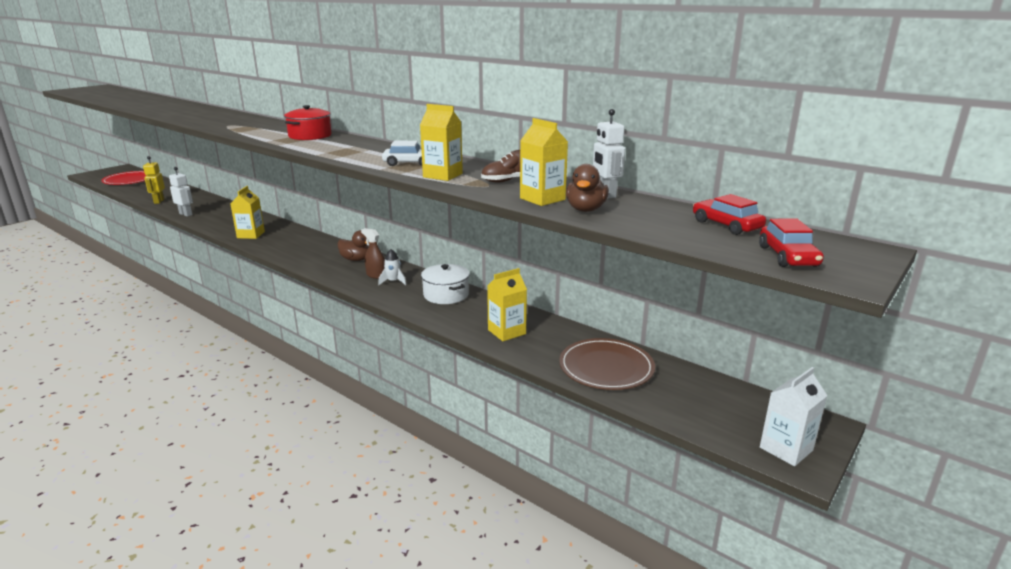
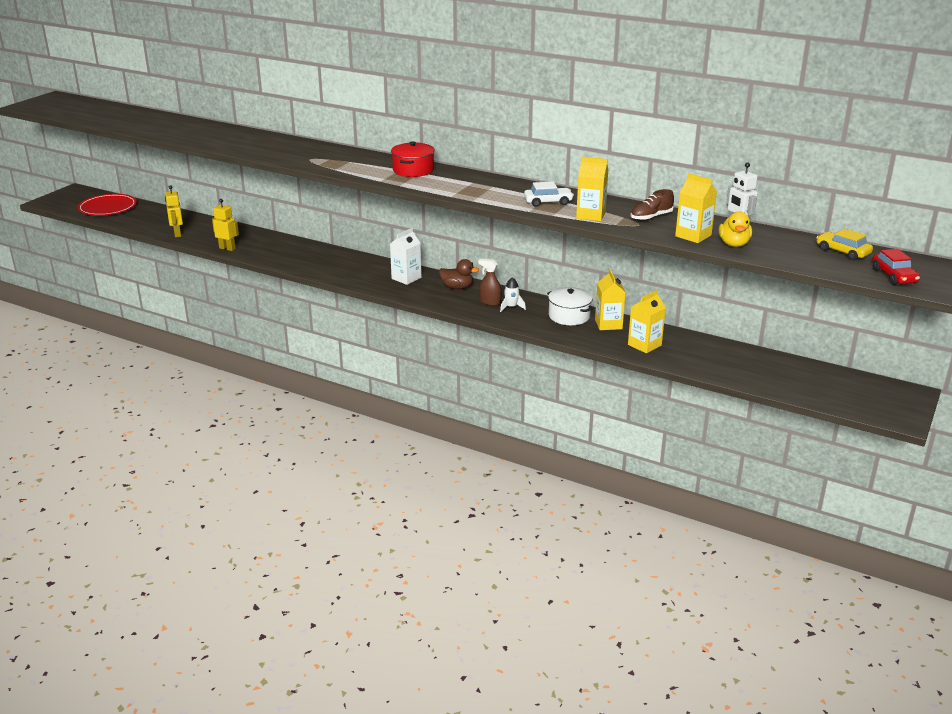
camera: 10 degrees left, 5 degrees up
white robot [169,167,193,217] -> yellow robot [212,199,239,251]
yellow carton [230,186,265,239] -> yellow carton moved to [595,269,626,330]
brown plate [559,338,655,390] -> none
brown duck [566,164,609,212] -> yellow duck [719,211,752,247]
red car [693,194,766,235] -> yellow car [816,228,873,260]
white carton [760,367,828,466] -> white carton moved to [390,228,421,285]

